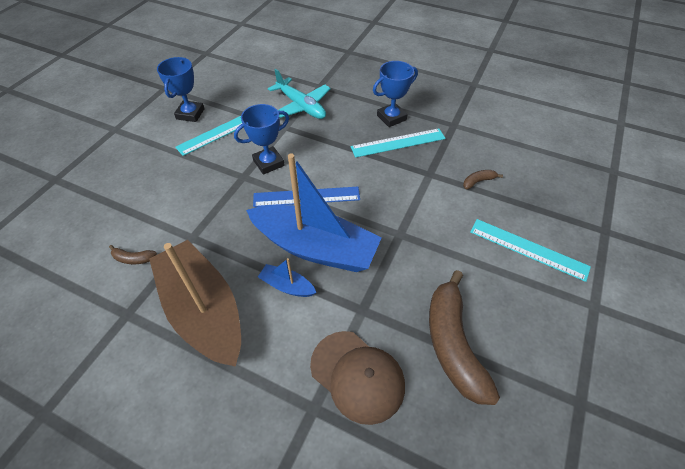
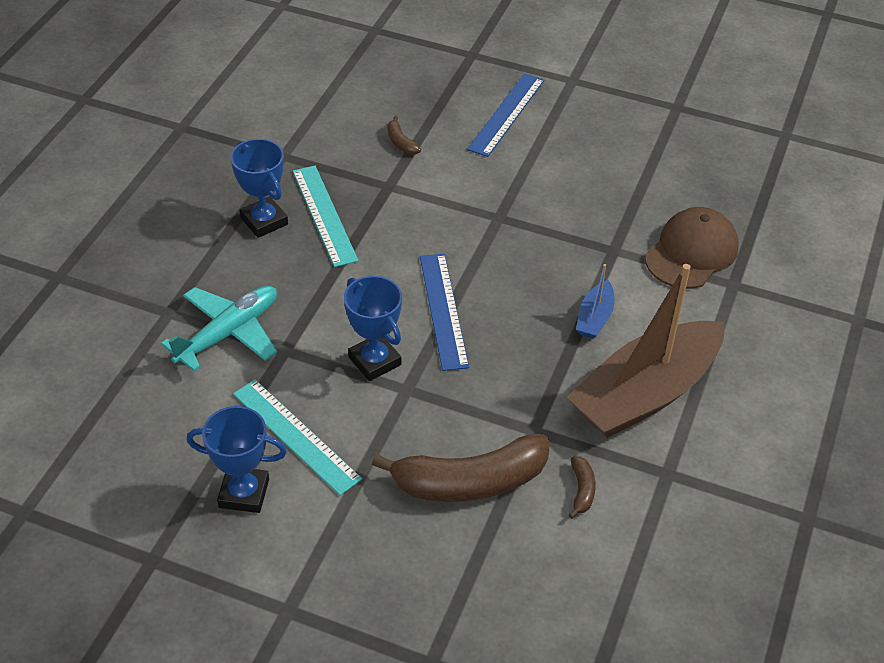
camera: 95 degrees left, 5 degrees down
blue boat [246,153,382,272] -> none
brown banana [429,270,500,405] -> brown banana moved to [372,434,549,502]
turquoise ruler [470,219,591,282] -> blue ruler [467,73,544,157]

